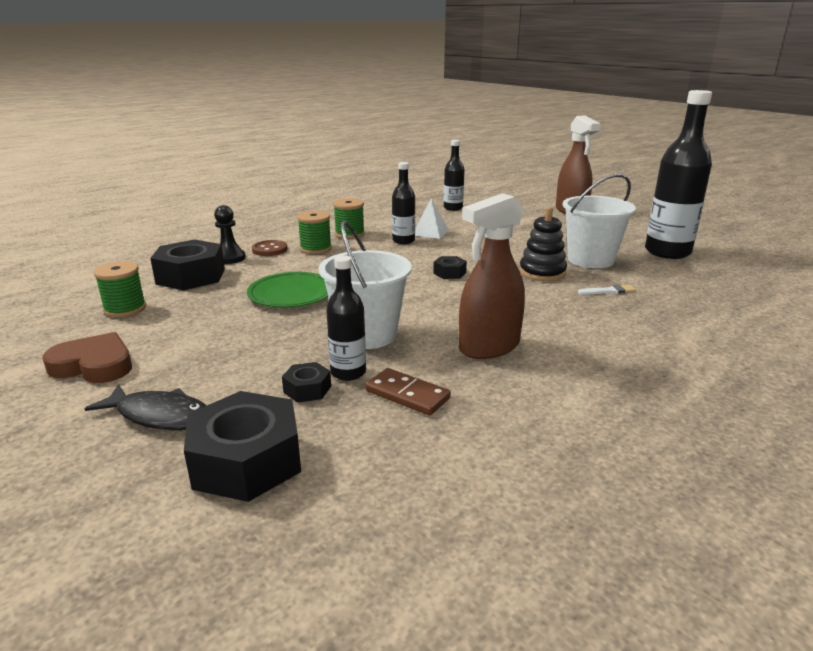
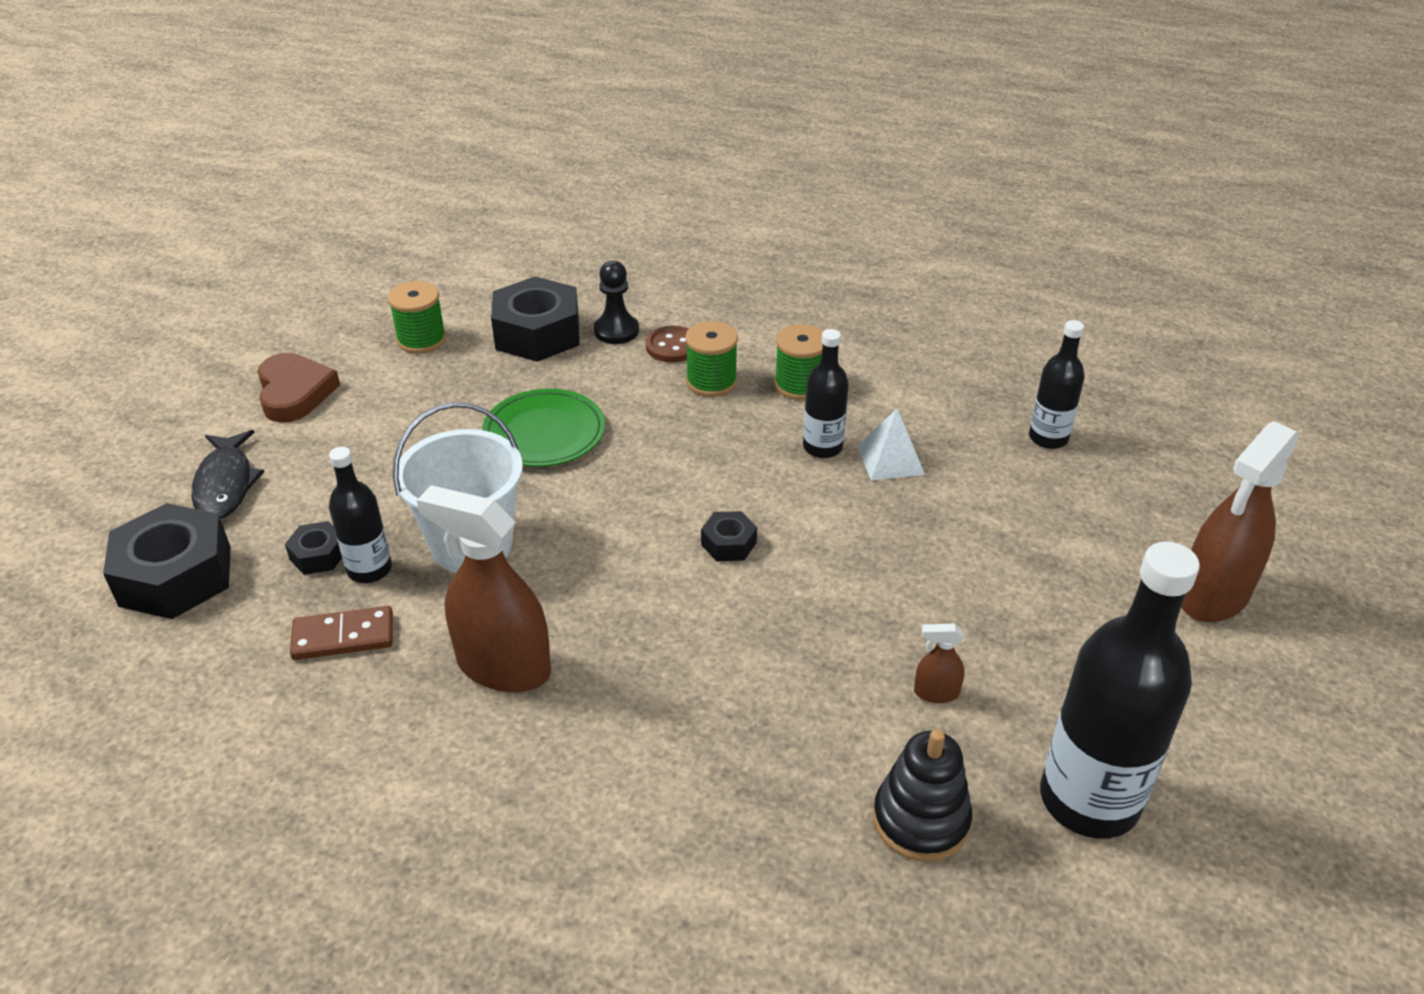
camera: 60 degrees right, 15 degrees up
brown domino [365,368,451,416] -> brown domino turned 75 degrees clockwise [290,606,393,660]
black stacking toy [519,207,567,281] -> black stacking toy moved to [873,729,972,862]
white bucket [563,174,636,268] -> brown spray bottle [914,624,965,703]
white brush [578,284,636,295] -> none

